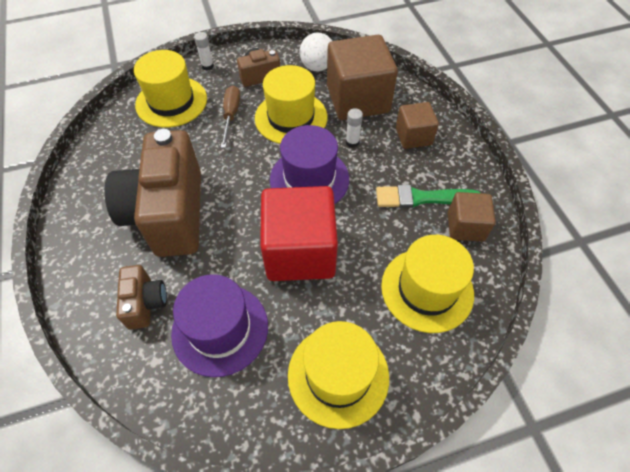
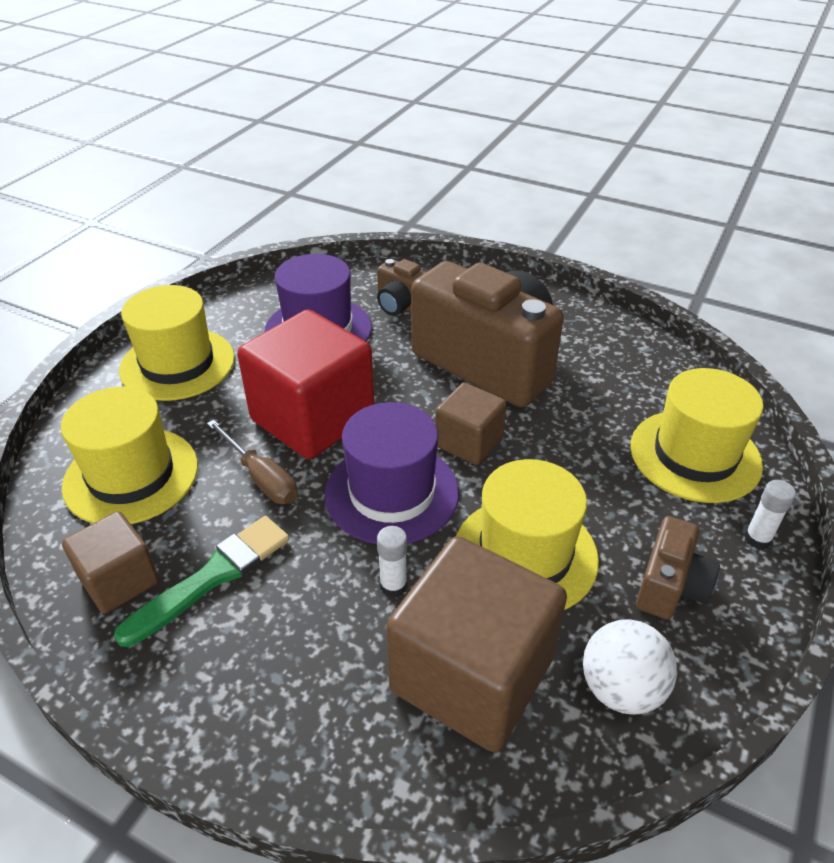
camera: 135 degrees right, 15 degrees down
brown screwdriver [221,86,240,148] -> brown screwdriver moved to [207,420,298,504]
brown cube [396,102,439,149] -> brown cube moved to [435,382,507,465]

